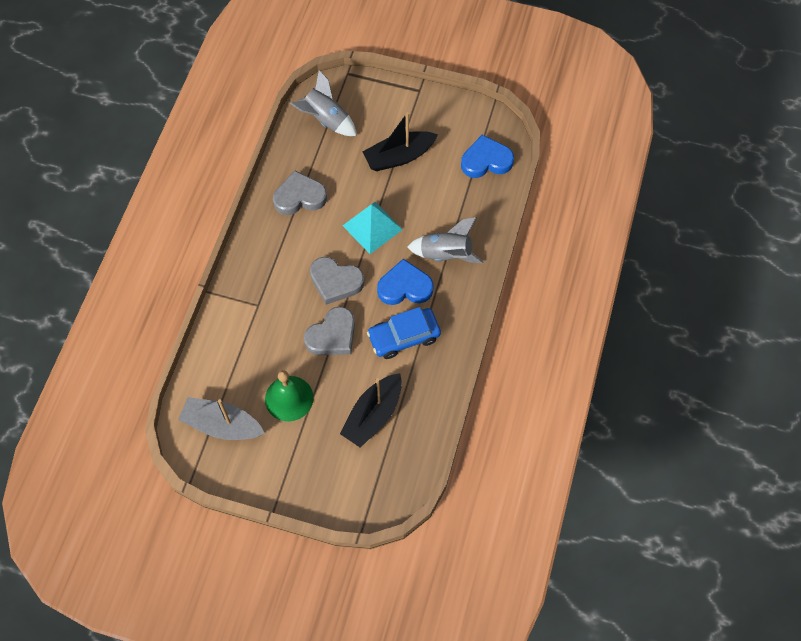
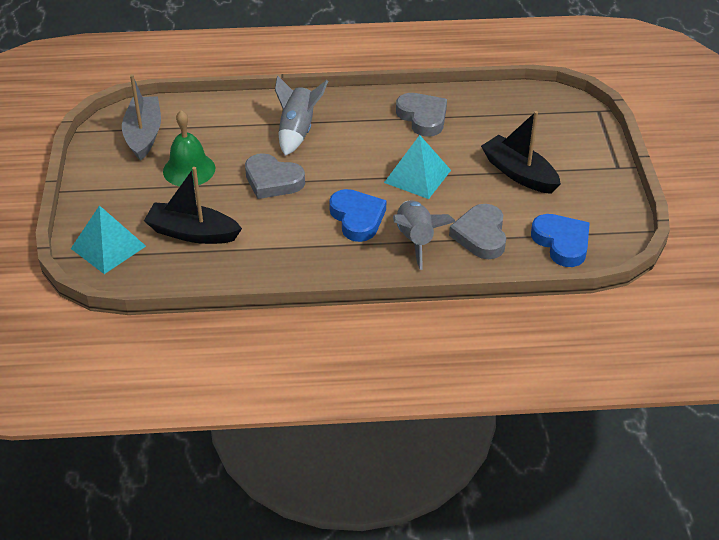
camera: 70 degrees right, 20 degrees down
grey rocket [290,70,357,136] -> grey rocket moved to [275,75,328,156]
grey heart [310,257,364,305] -> grey heart moved to [449,204,506,259]
blue car [367,307,441,359] -> none
none -> turquoise pyramid [71,205,146,274]

